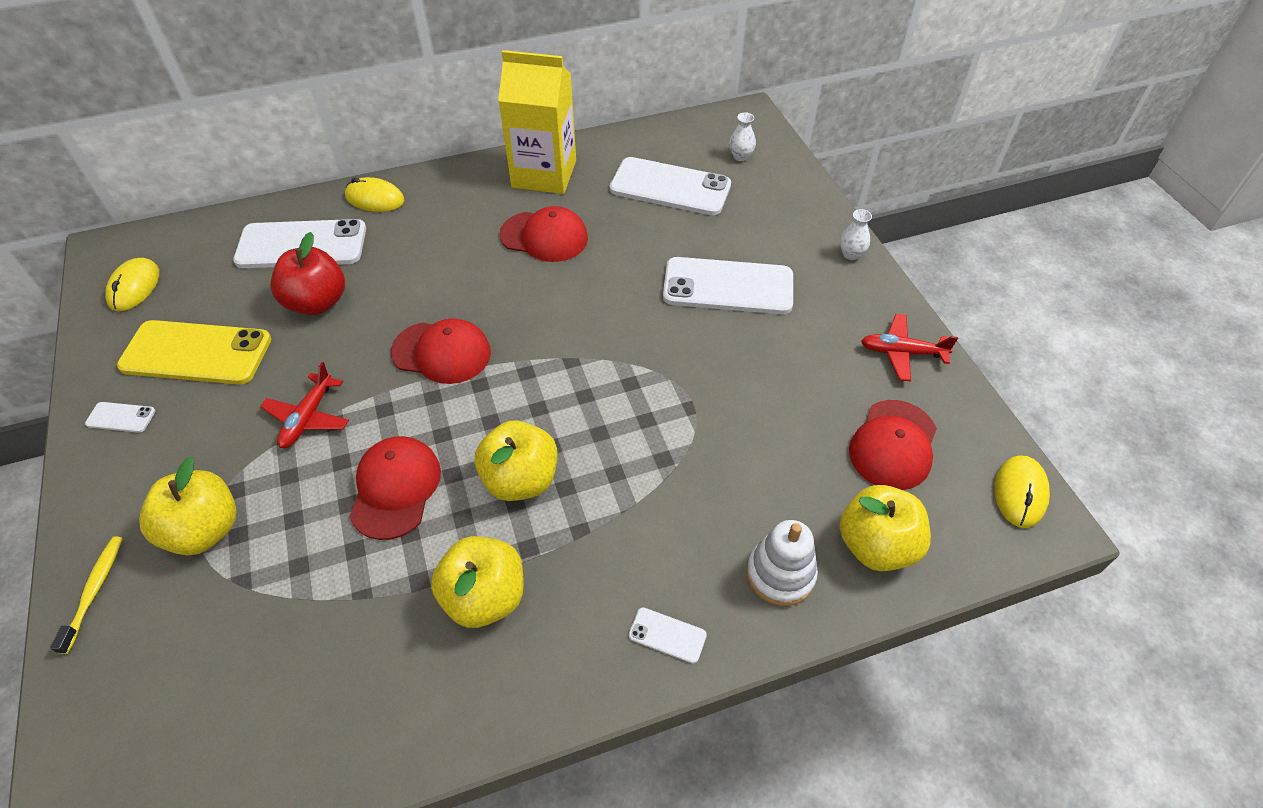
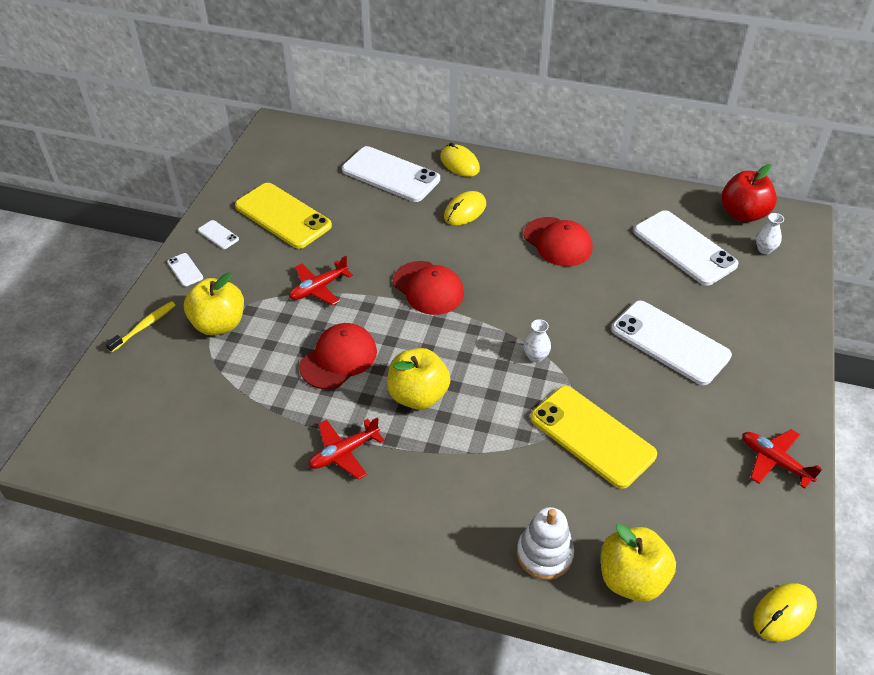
camera: 35 degrees right, 5 degrees down
yellow mouse [105,258,159,311] -> yellow mouse moved to [444,191,486,225]
red apple [270,232,345,315] -> red apple moved to [721,164,777,222]
yellow apple [431,536,524,628] -> red plane [309,417,384,480]
yellow carton [498,50,576,194] -> none
white phone [629,607,707,664] -> white phone moved to [167,253,203,287]
white vase [840,209,872,260] -> white vase moved to [524,319,551,363]
red cap [849,400,937,490] -> none
none -> yellow phone [530,386,657,489]

